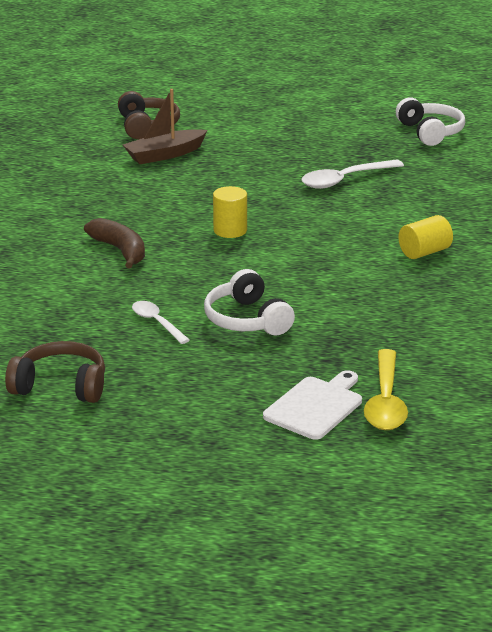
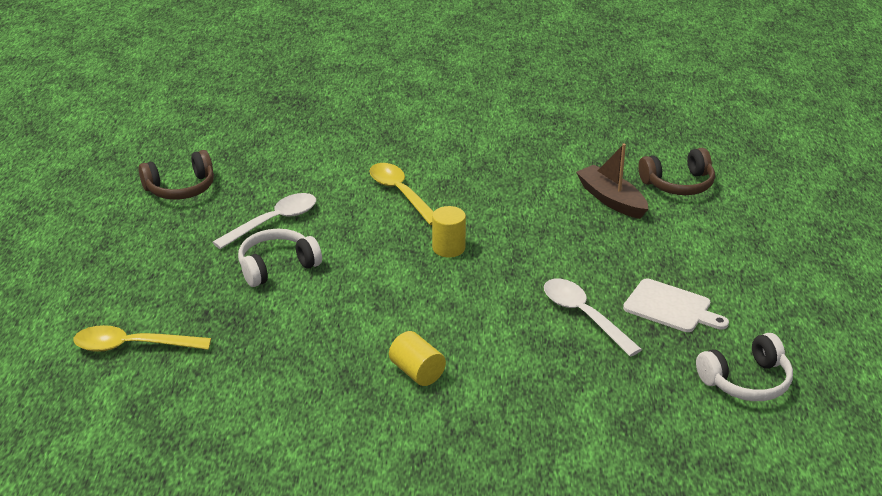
camera: 85 degrees right, 5 degrees up
brown headphones [5,341,105,403] -> brown headphones turned 60 degrees clockwise [139,150,214,200]
brown banana [84,218,145,269] -> yellow spoon [369,163,434,225]
white spoon [132,301,190,344] -> white spoon [212,193,316,249], size x1.61
white cutting board [263,370,362,440] -> white cutting board moved to [623,278,729,332]

